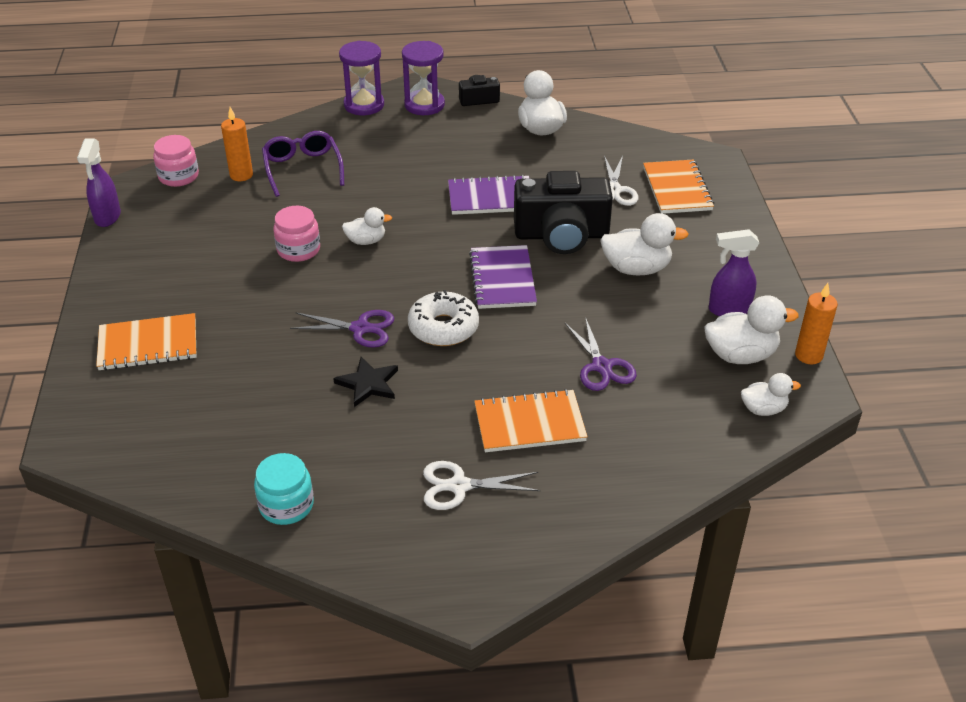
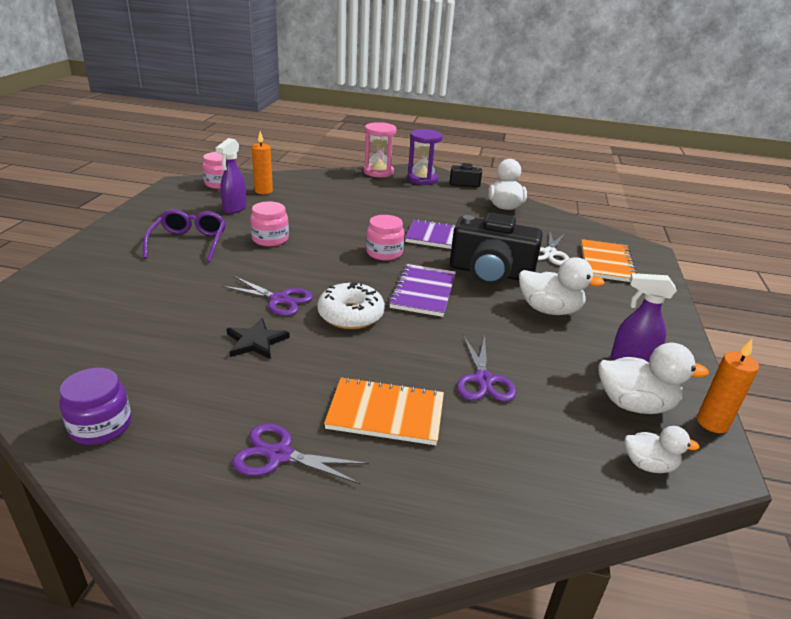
camera: 15 degrees right, 10 degrees down
purple spray bottle [77,138,121,227] -> purple spray bottle moved to [216,138,247,214]
orange notebook [96,313,197,371] -> none
turquoise jar [254,453,314,525] -> purple jar [59,368,132,445]
purple glasses [262,131,344,197] -> purple glasses moved to [143,209,226,262]
purple hourglass [339,41,384,115] -> pink hourglass [364,122,396,177]
white duck [342,207,392,245] -> none
white scissors [423,461,540,510] -> purple scissors [232,424,369,485]
none -> pink jar [366,215,405,261]

